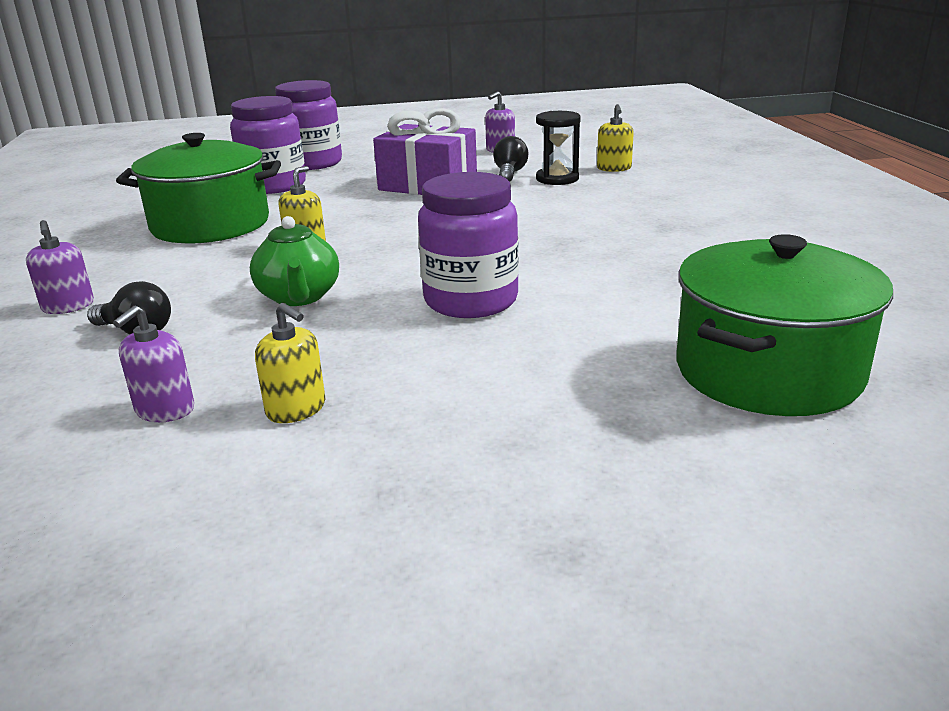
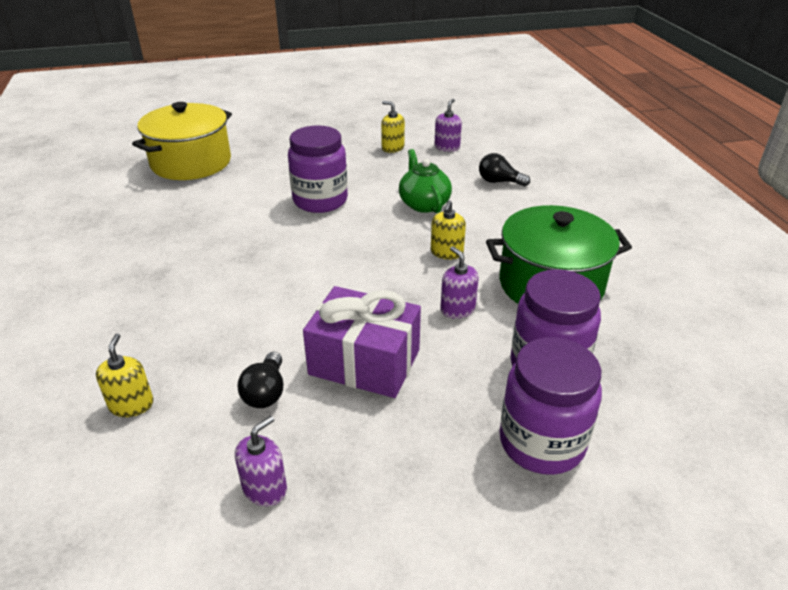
camera: 175 degrees right, 10 degrees up
purple soap dispenser [26,220,94,314] -> purple soap dispenser moved to [440,246,479,319]
black hourglass [536,111,580,185] -> none
green pot [676,234,893,416] -> yellow pot [132,102,232,180]

